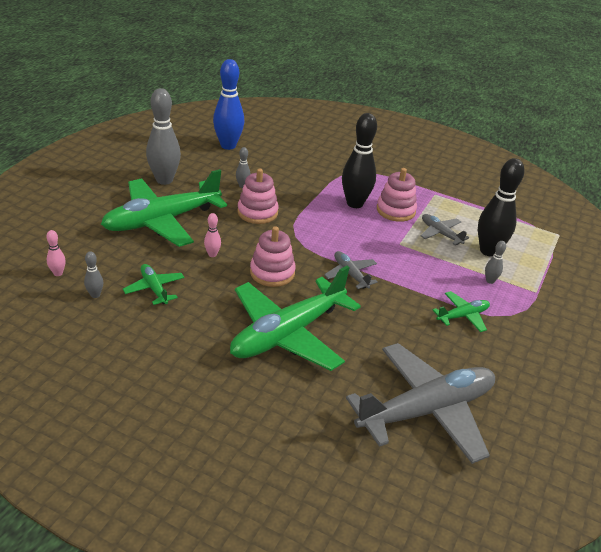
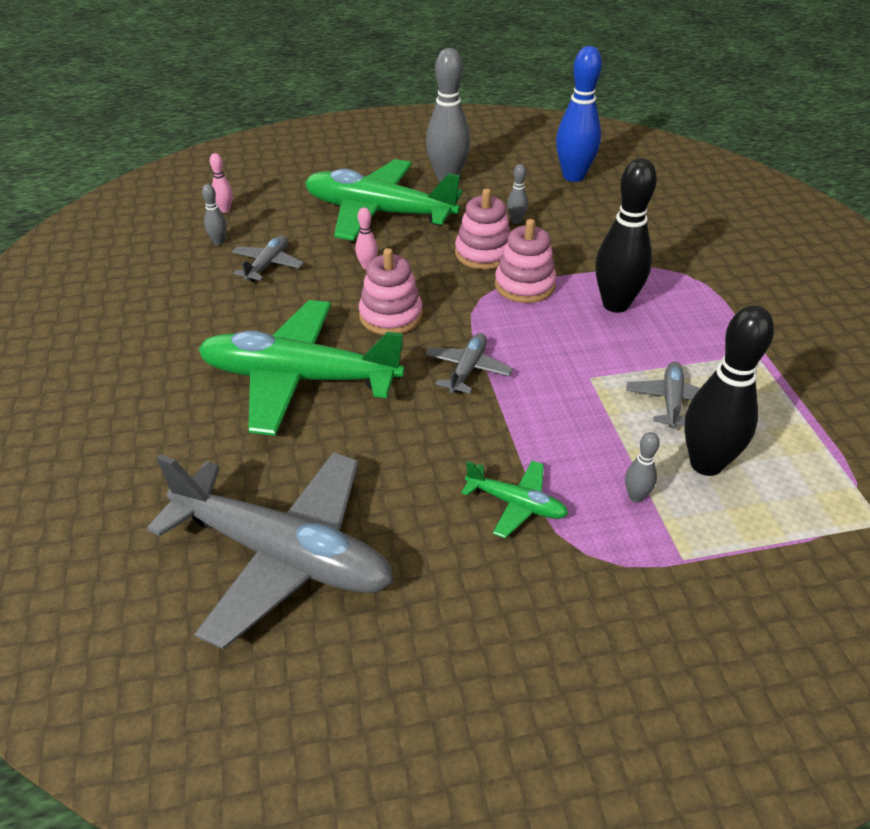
camera: 55 degrees right, 5 degrees up
green plane [123,264,184,305] -> grey plane [232,235,304,282]
pink stacking toy [377,168,417,222] -> pink stacking toy moved to [495,219,556,303]

